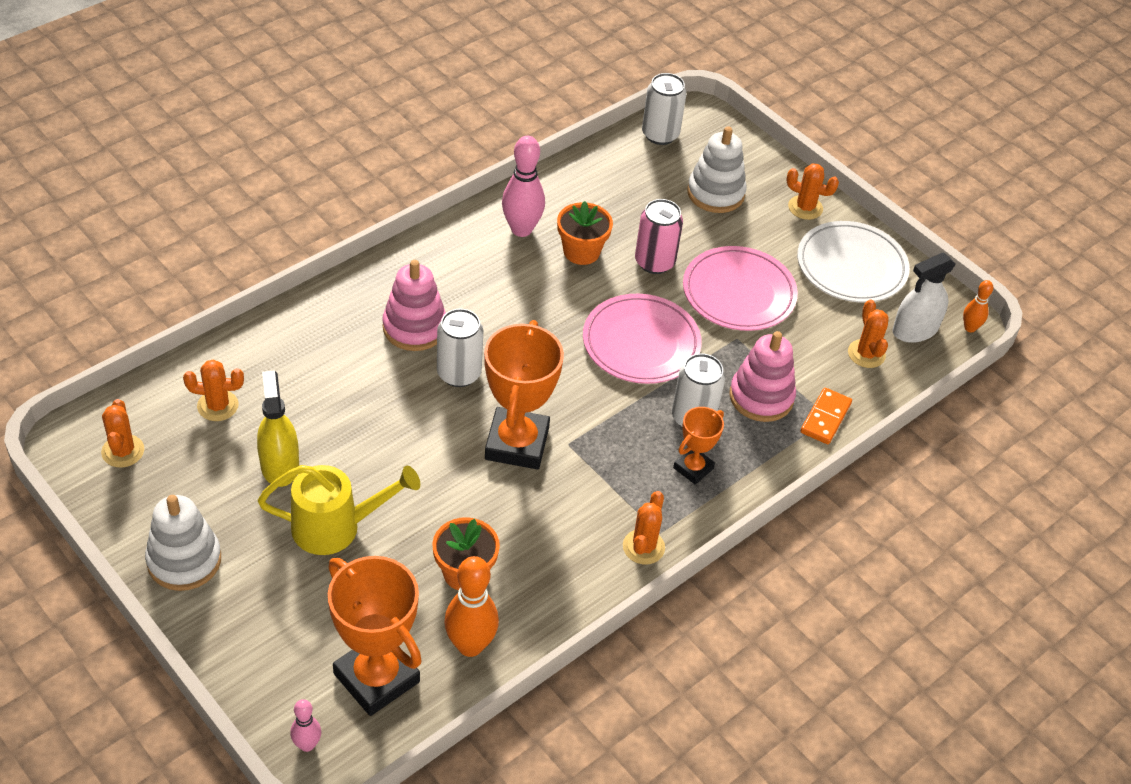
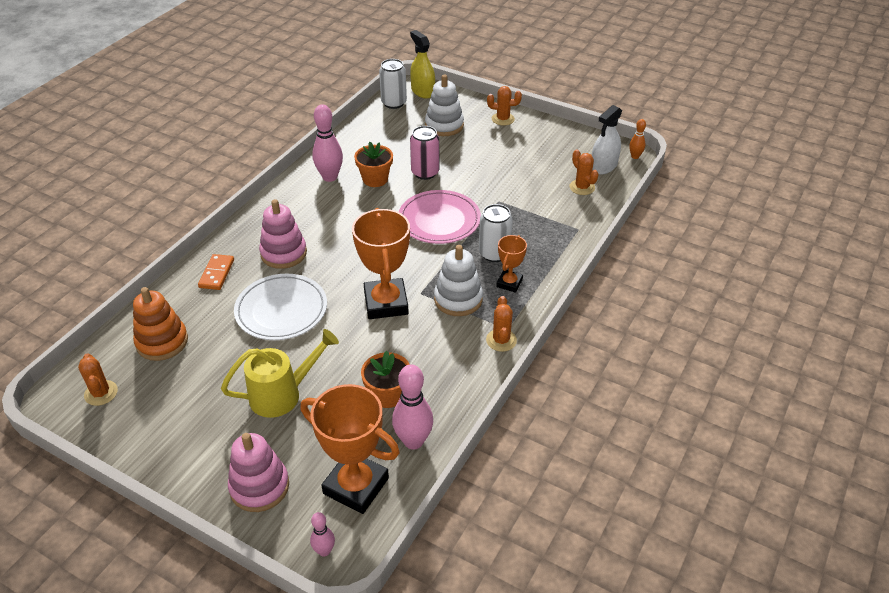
camera: 15 degrees left, 5 degrees down
white stacking toy [145,495,221,591] -> white stacking toy moved to [434,245,483,316]
orange cactus [183,359,244,421] -> orange stacking toy [133,287,188,361]
yellow spray bottle [257,370,299,487] -> yellow spray bottle moved to [410,30,435,99]
white can [437,309,484,387] -> none
orange bowling pin [444,556,499,657] -> pink bowling pin [392,364,433,450]
pink plate [683,246,798,331] -> none
pink stacking toy [729,331,796,422] -> pink stacking toy moved to [228,433,289,512]
white plate [797,221,910,303] -> white plate moved to [234,274,327,340]
orange domino [800,388,852,444] -> orange domino moved to [198,254,234,290]

